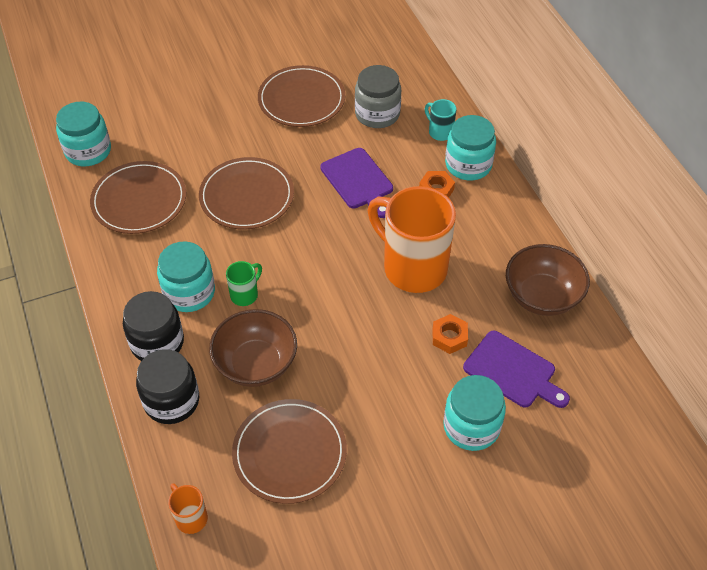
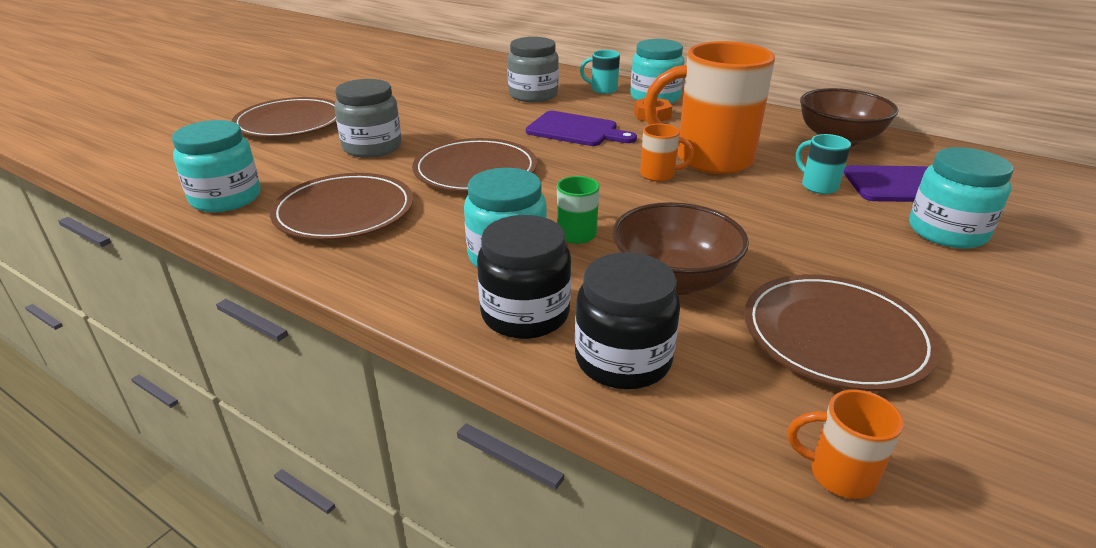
camera: 35 degrees left, 20 degrees down
brown plate [258,65,345,127] -> brown plate moved to [232,97,336,137]
orange nut [433,314,468,354] -> turquoise mug [796,134,851,194]
none -> grey jar [335,79,402,158]
none -> orange mug [640,123,694,182]

